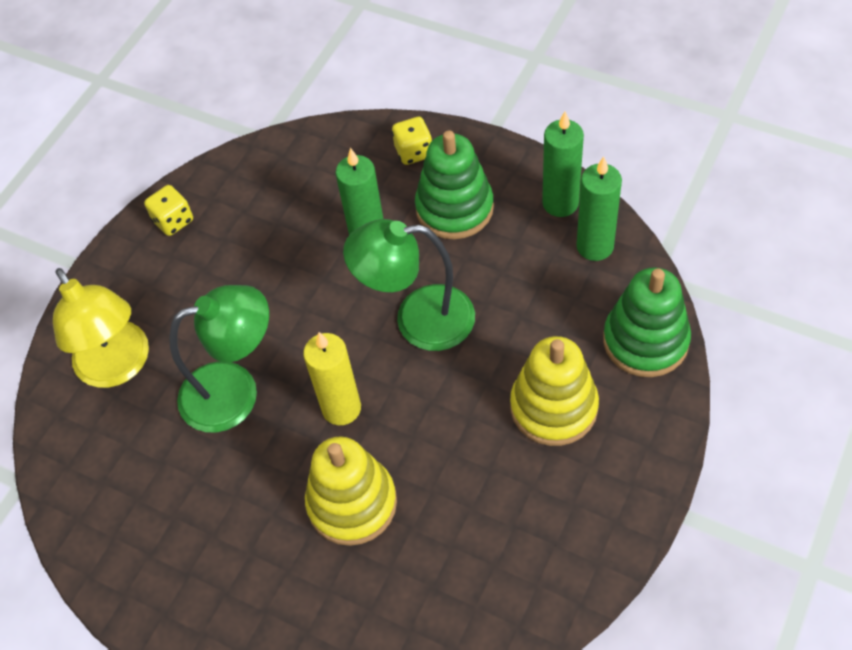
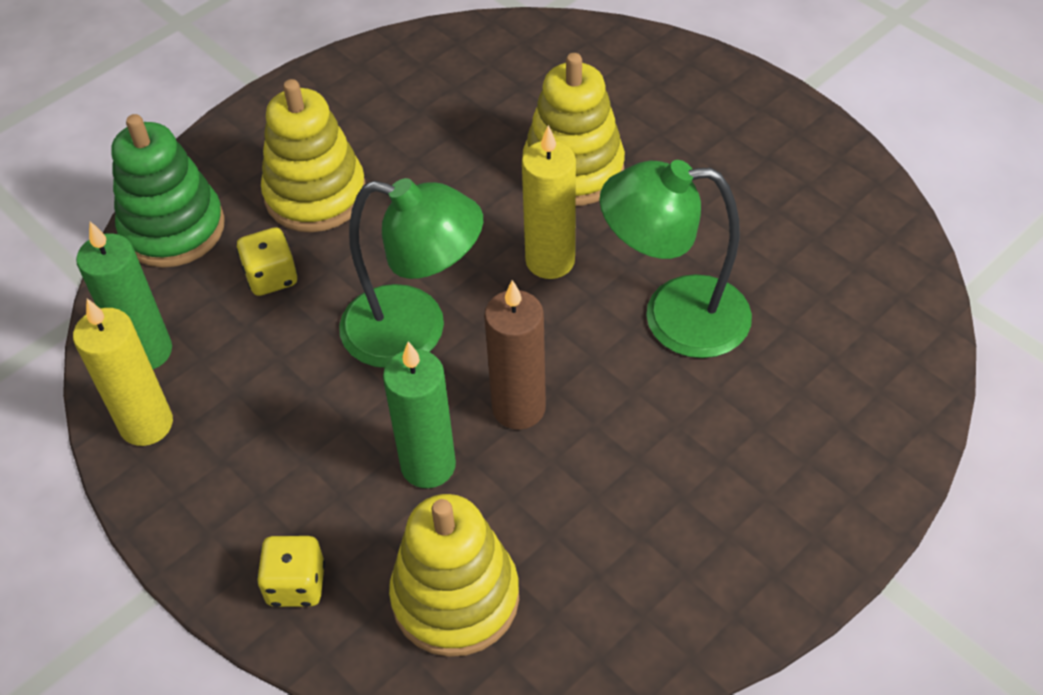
camera: 165 degrees left, 5 degrees down
yellow lamp [53,268,149,388] -> none
yellow dice [144,185,193,236] -> yellow dice moved to [236,227,298,296]
green stacking toy [415,130,494,239] -> none
green candle [542,112,584,217] -> yellow candle [73,298,173,446]
none -> yellow stacking toy [389,494,519,657]
none -> brown candle [484,280,546,430]

